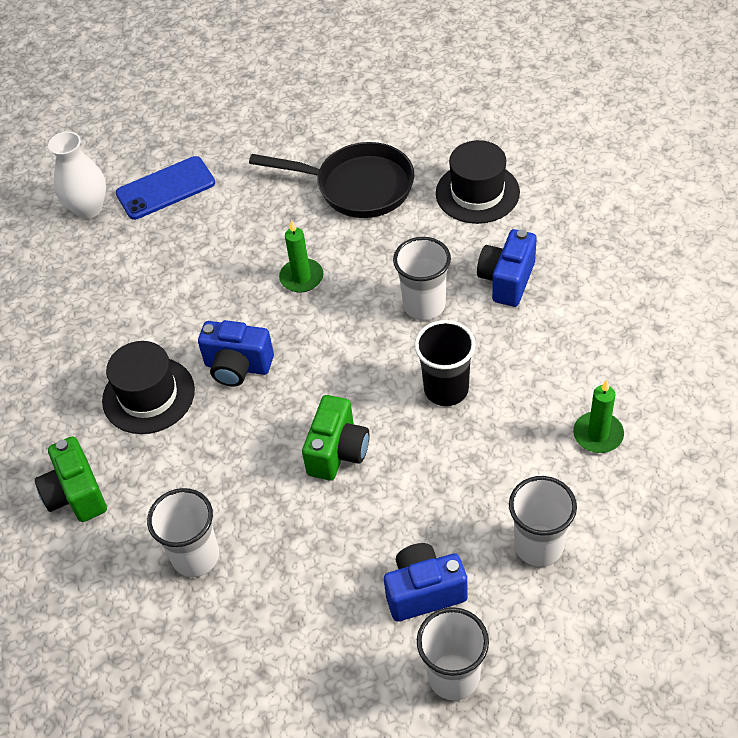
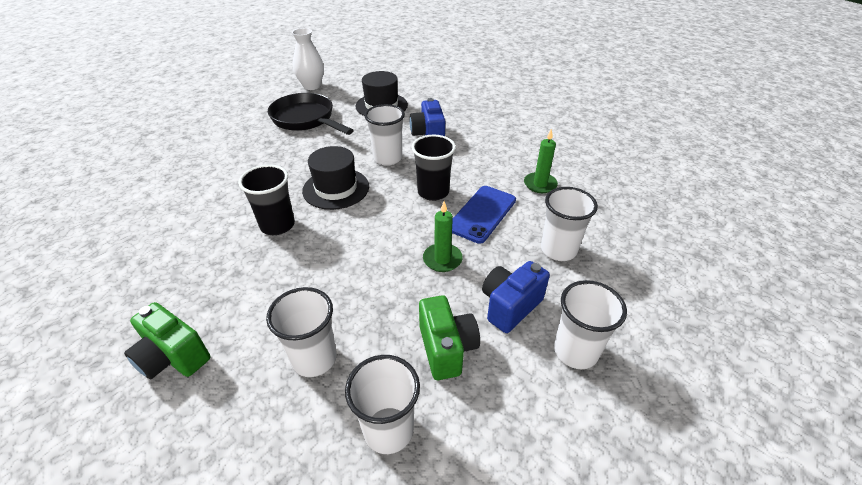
camera: 35 degrees left, 10 degrees down
white vase [48,131,106,219] -> white vase moved to [292,28,324,90]
black hat [102,341,195,434] -> black hat moved to [302,146,369,210]
blue phone [116,156,215,220] -> blue phone moved to [452,186,516,244]
blue camera [198,320,274,387] -> black cup [238,164,295,235]
black pan [249,142,414,218] -> black pan turned 120 degrees counterclockwise [268,93,354,135]
green candle [279,220,324,293] -> green candle moved to [423,201,463,272]
green camera [302,395,369,481] -> green camera moved to [419,295,480,380]
none -> white cup [345,355,420,454]

